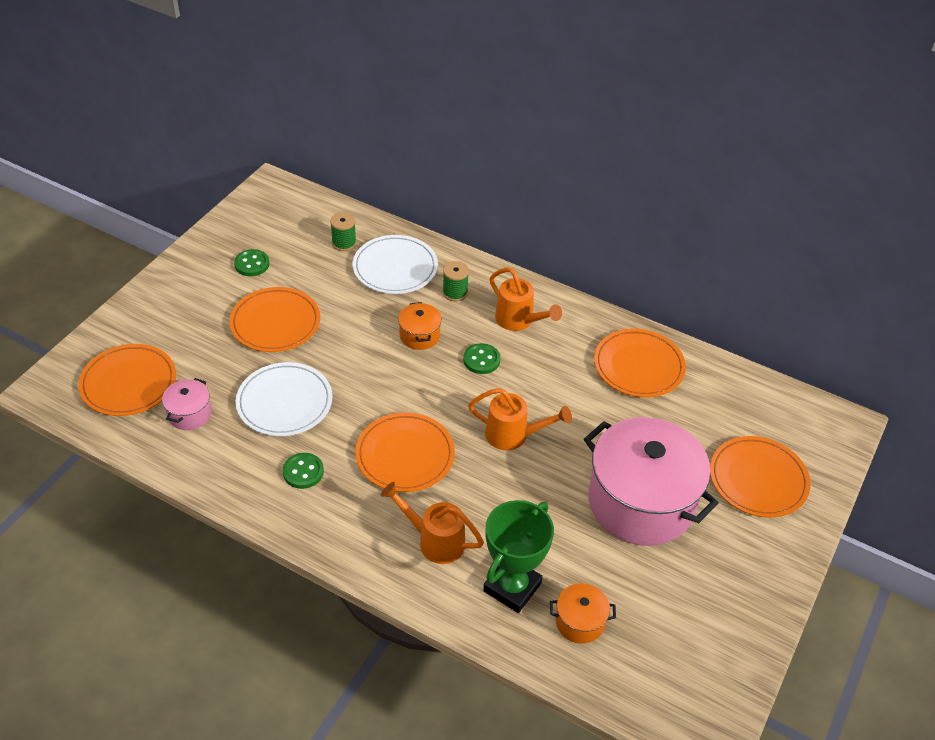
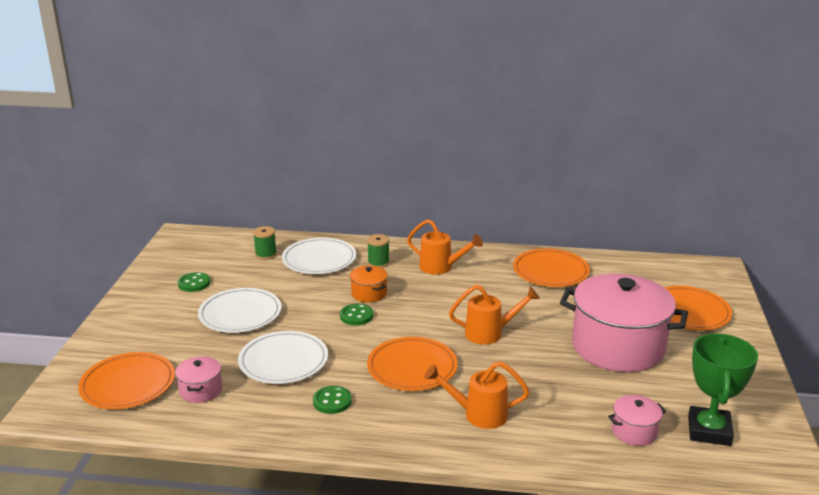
camera: 20 degrees left, 20 degrees down
orange plate [229,287,320,352] -> white plate [198,288,282,333]
green button [463,343,501,374] -> green button moved to [340,304,373,325]
green trophy [483,500,554,613] -> green trophy moved to [688,333,758,446]
orange pot [550,583,616,644] -> pink pot [608,395,666,446]

